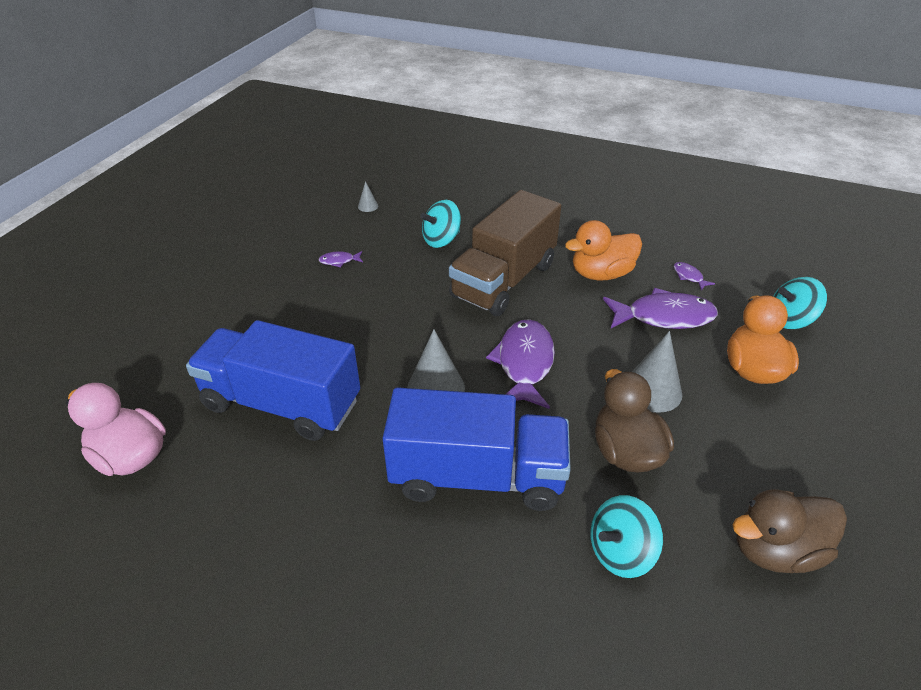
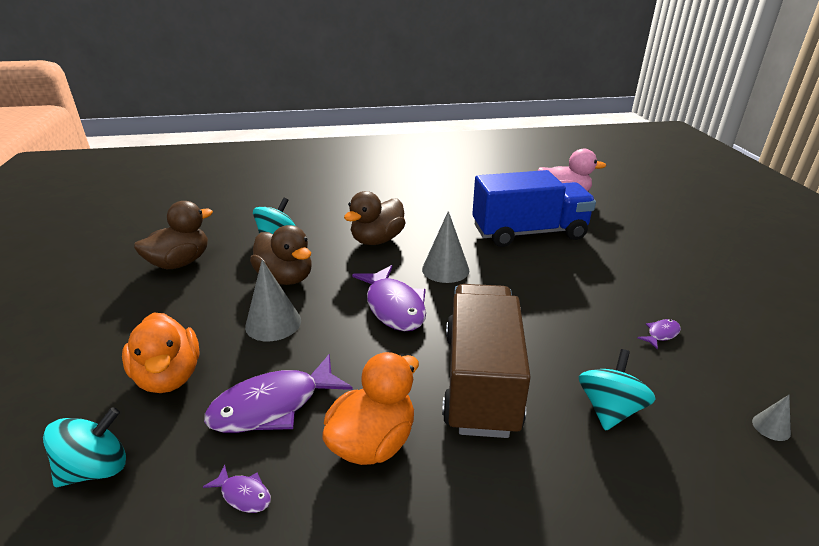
camera: 150 degrees right, 10 degrees down
blue truck [382,387,571,511] -> brown duck [344,191,406,245]

